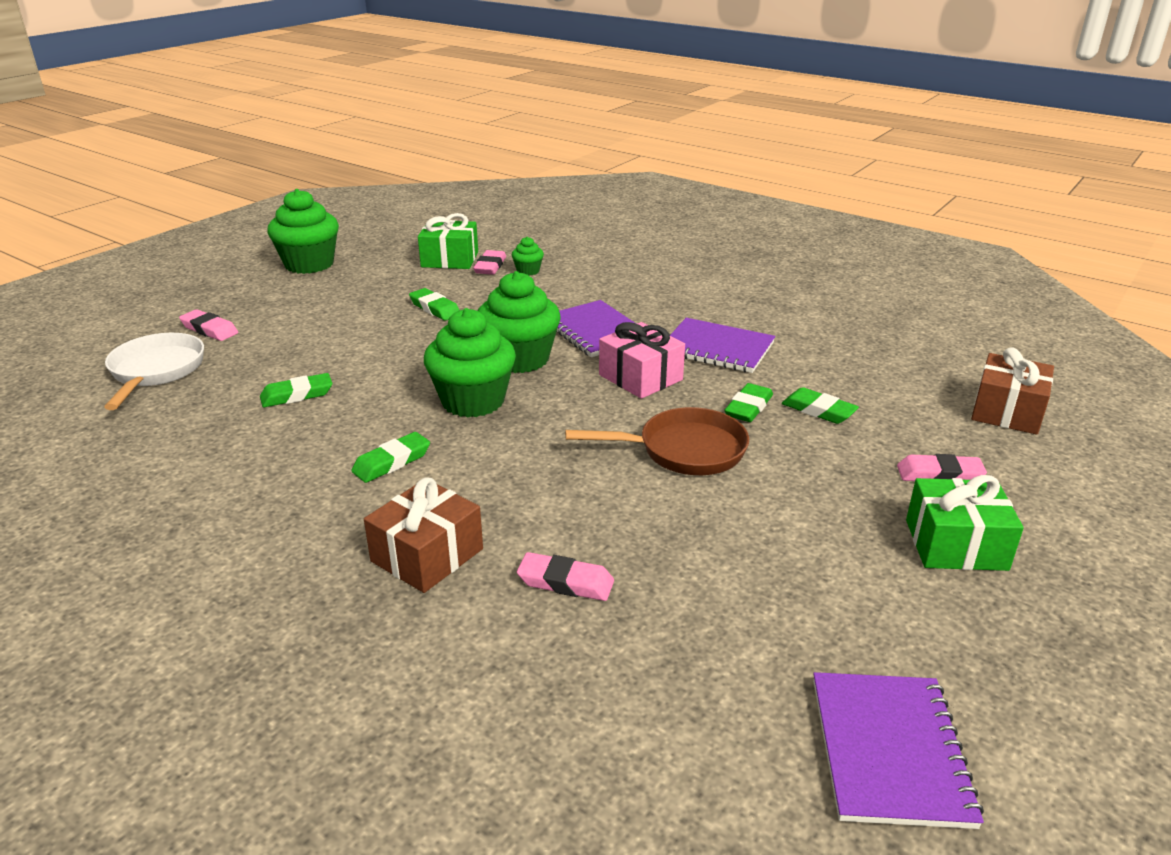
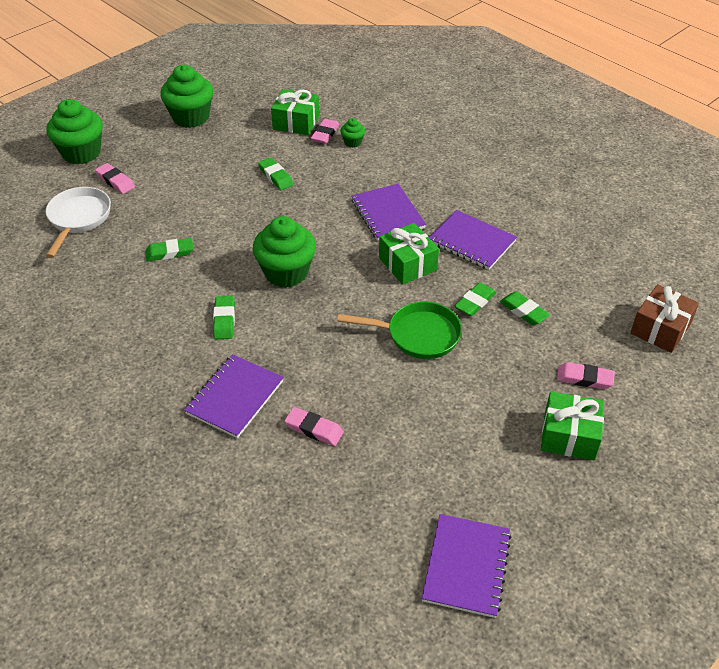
camera: 10 degrees right, 15 degrees up
green eraser [351,432,430,483] -> green eraser turned 60 degrees counterclockwise [213,296,235,339]
brown gift [364,477,483,593] -> purple notebook [184,354,284,438]
green cupcake [477,271,560,373] -> green cupcake moved to [46,99,103,164]
brown pan [565,407,749,475] -> green pan [337,302,462,359]
pink gift [599,322,685,399] -> green gift [379,223,439,285]

